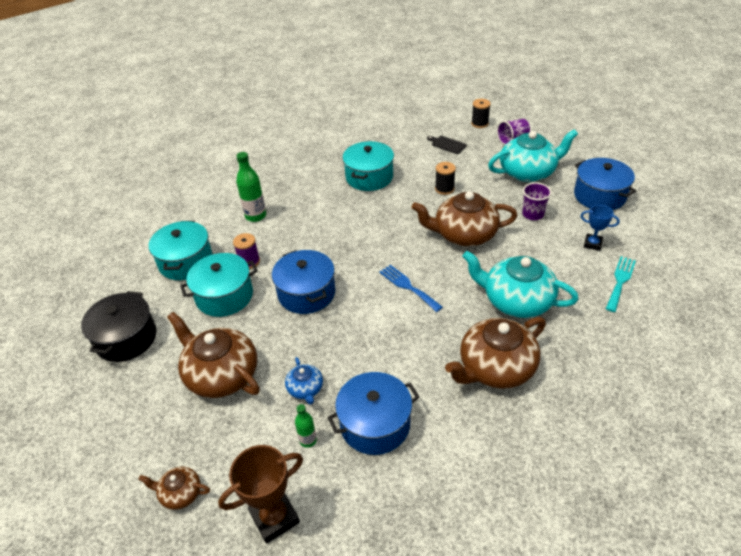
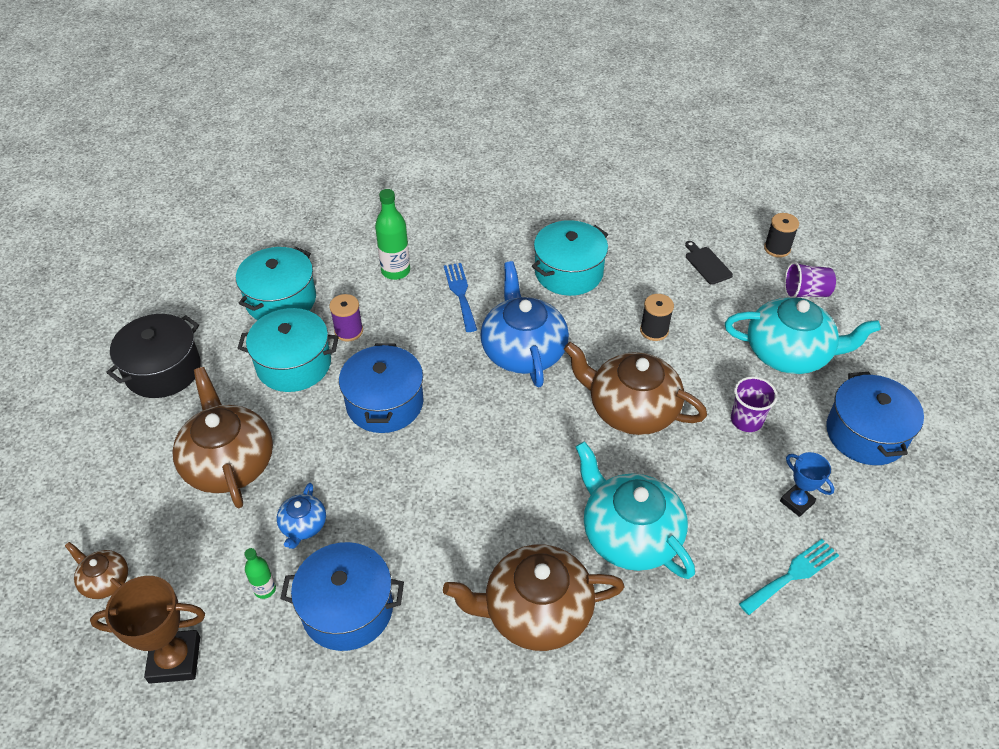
camera: 25 degrees right, 5 degrees up
blue fork [379,265,443,312] -> blue fork moved to [444,263,477,332]
none -> blue teapot [480,261,569,387]

